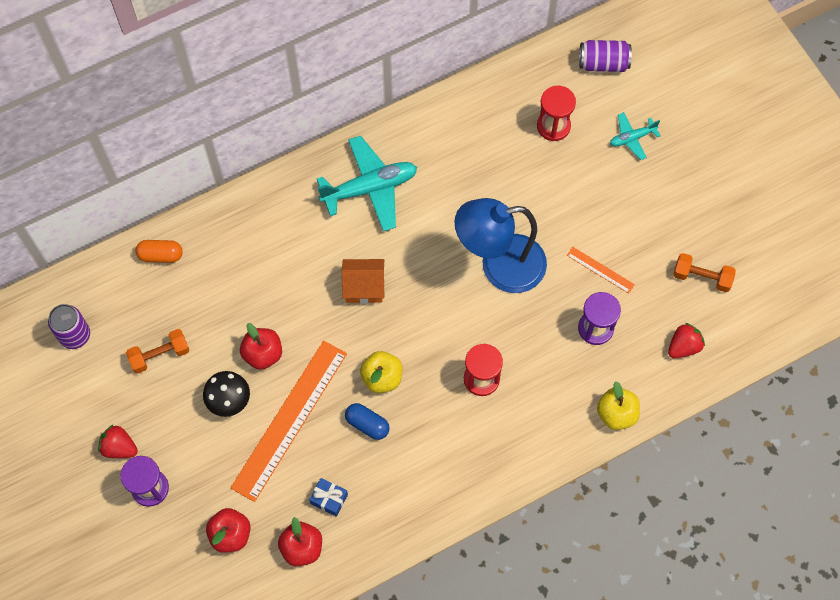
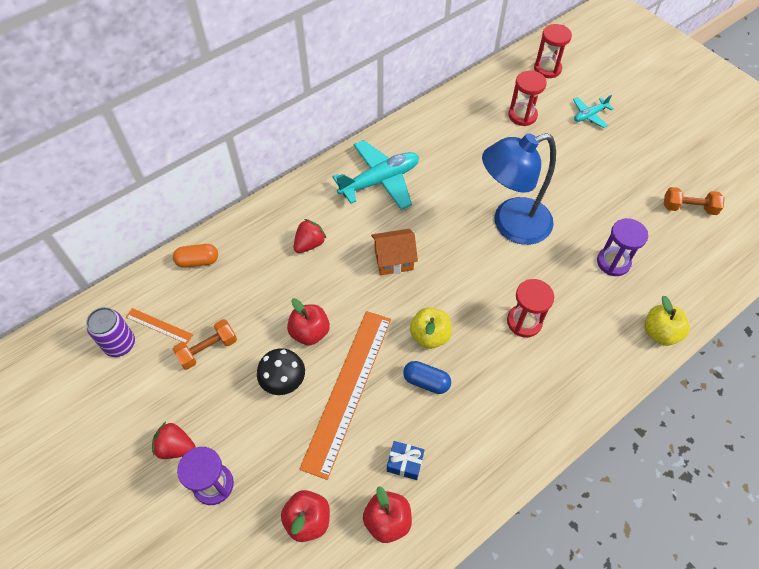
camera: 10 degrees left, 10 degrees down
orange ruler [567,247,635,293] -> orange ruler moved to [126,308,193,344]
purple can [579,40,632,72] -> red hourglass [534,24,572,78]
red strawberry [668,323,705,358] -> red strawberry moved to [294,219,327,253]

